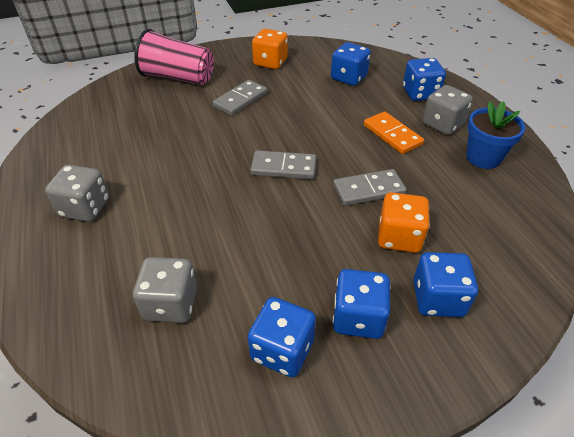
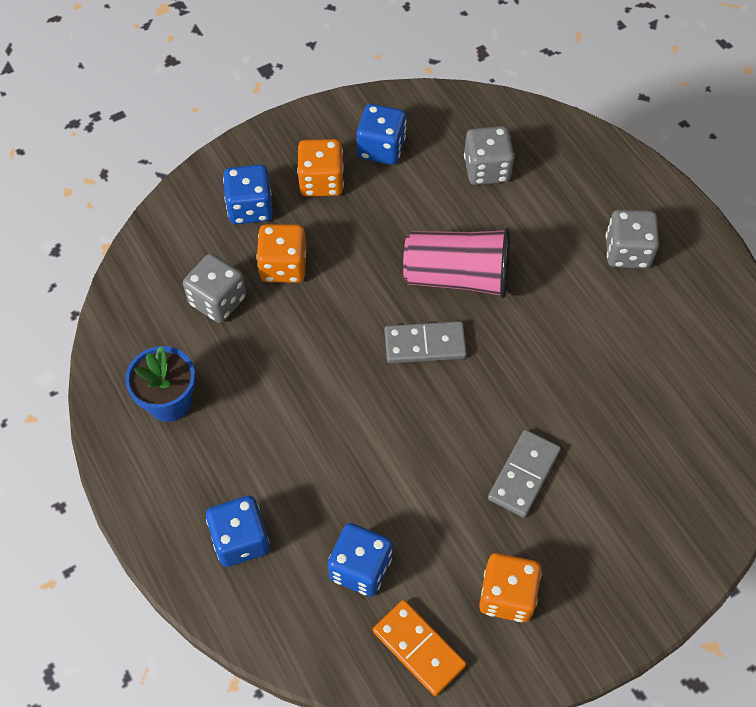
camera: 170 degrees right, 15 degrees up
pink cup [134,29,214,85] -> pink cup moved to [403,227,510,298]
grey domino [333,169,406,206] -> none
blue dice [333,269,391,339] -> orange dice [297,139,344,197]
orange domino [364,111,424,154] -> orange domino moved to [373,600,466,696]
grey dice [422,85,473,135] -> grey dice moved to [183,254,247,323]

